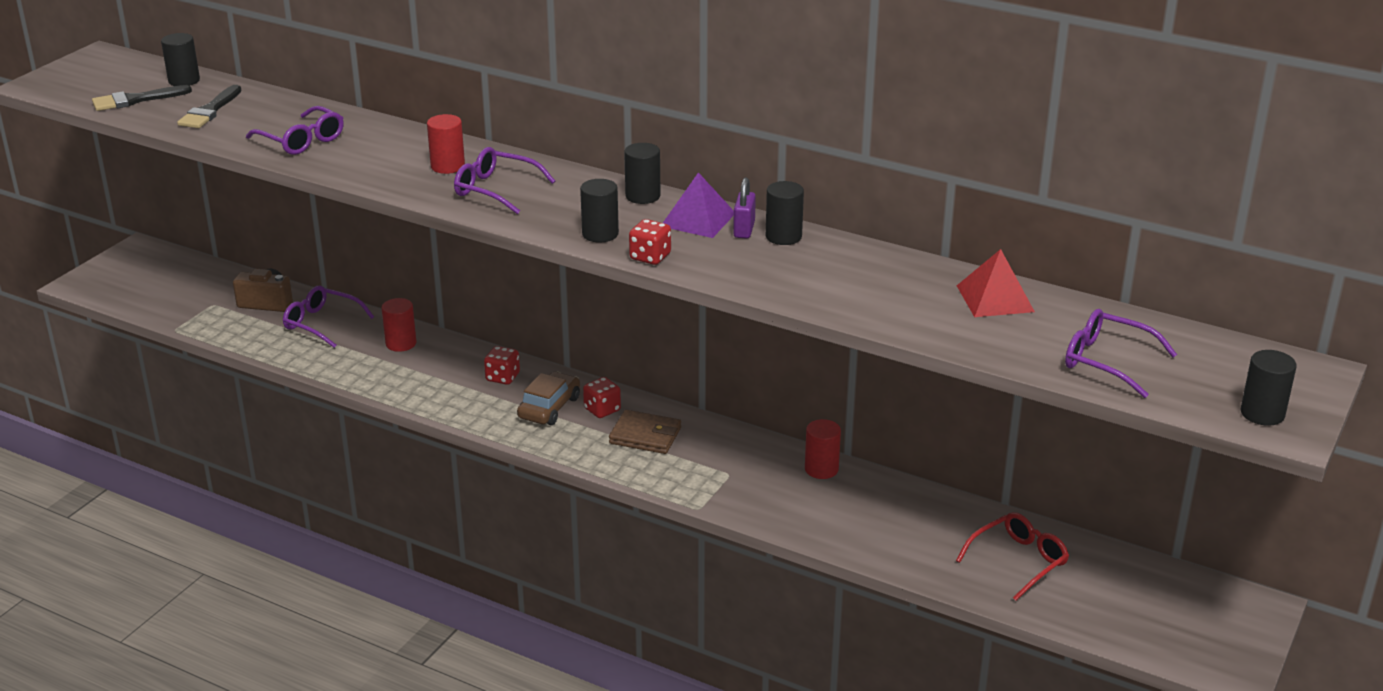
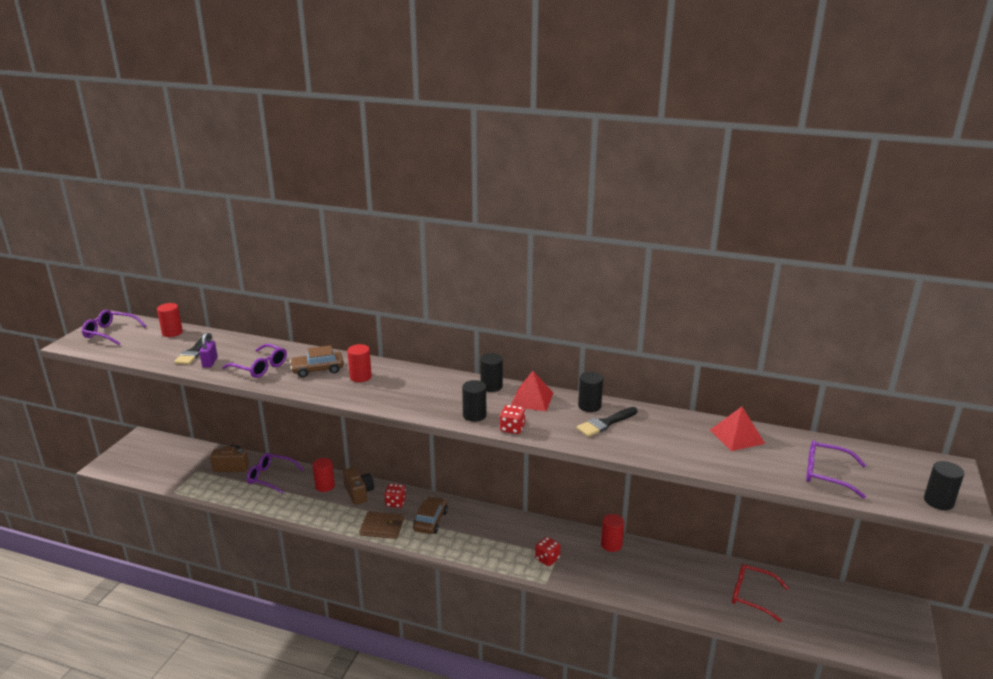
camera: 10 degrees left, 5 degrees down
black brush [92,85,192,111] -> black brush moved to [577,407,638,437]
black cylinder [161,33,200,86] -> red cylinder [157,303,183,337]
purple glasses [454,147,555,214] -> purple glasses moved to [82,310,146,345]
red dice [583,377,621,418] -> red dice moved to [535,537,561,566]
brown wallet [609,410,681,454] -> brown wallet moved to [359,511,404,539]
purple pyramid [663,172,734,238] -> red pyramid [511,371,553,411]
purple padlock [733,178,756,239] -> purple padlock moved to [199,333,218,368]
red glasses [956,512,1069,601] -> red glasses turned 105 degrees counterclockwise [732,564,789,622]
none -> brown car [290,345,344,378]
none -> brown camera [343,467,374,505]

